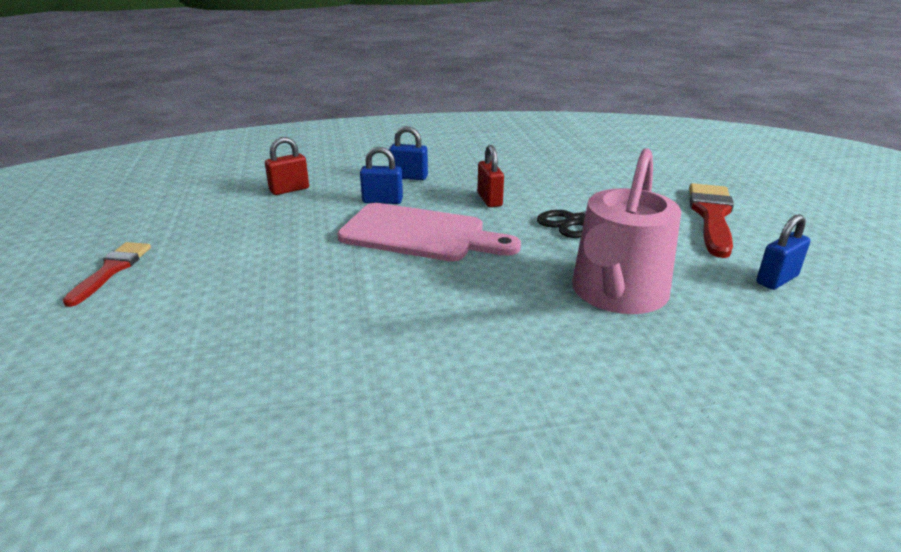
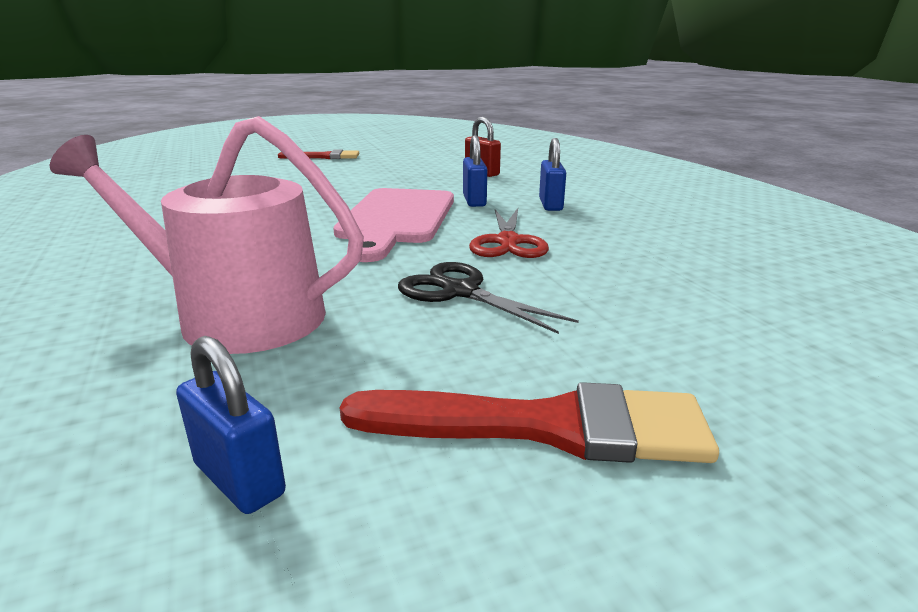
camera: 80 degrees right, 5 degrees down
red padlock [477,145,504,207] -> red scissors [469,208,549,258]

